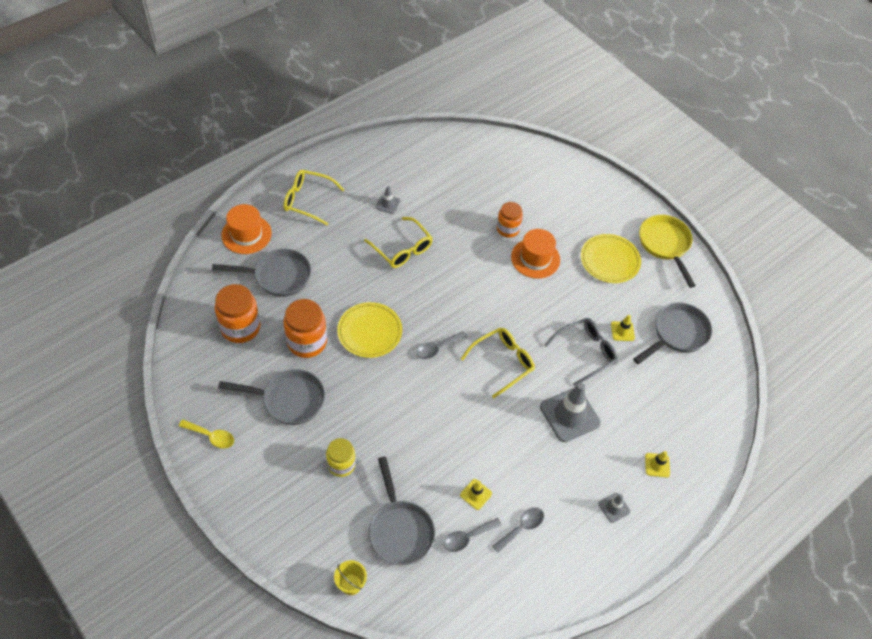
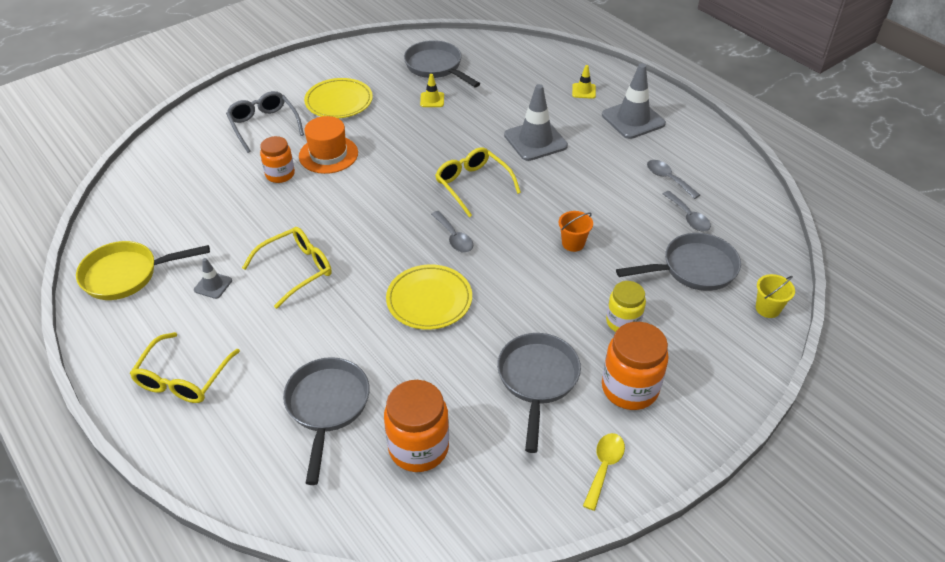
camera: 85 degrees left, 10 degrees down
orange hat [221,204,272,254] -> none
orange jar [283,299,327,358] -> orange jar moved to [602,322,669,410]
yellow traffic cone [460,479,492,510] -> none
grey glasses [545,318,618,386] -> grey glasses moved to [226,91,304,153]
grey traffic cone [598,493,630,523] -> grey traffic cone [602,63,666,139], size x2.05
yellow pan [639,215,696,288] -> yellow pan moved to [76,241,210,300]
none -> orange bucket [559,211,593,252]

